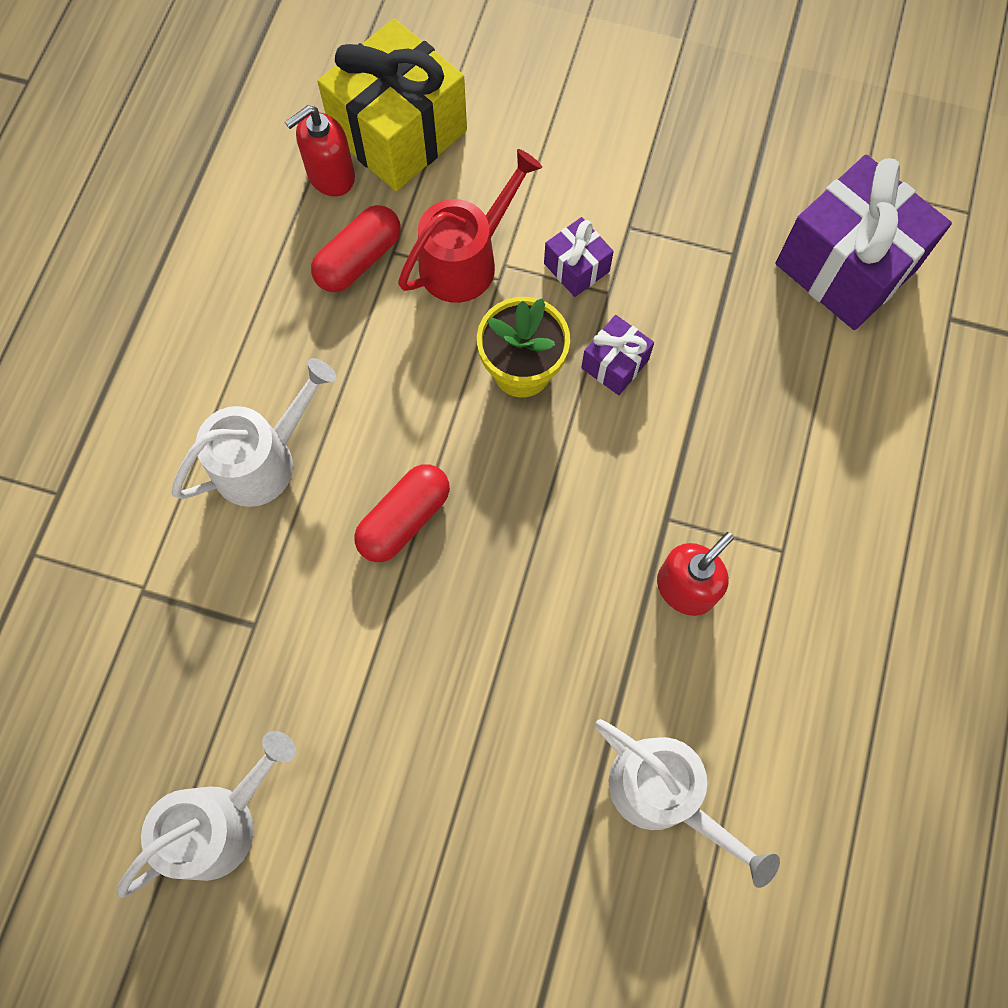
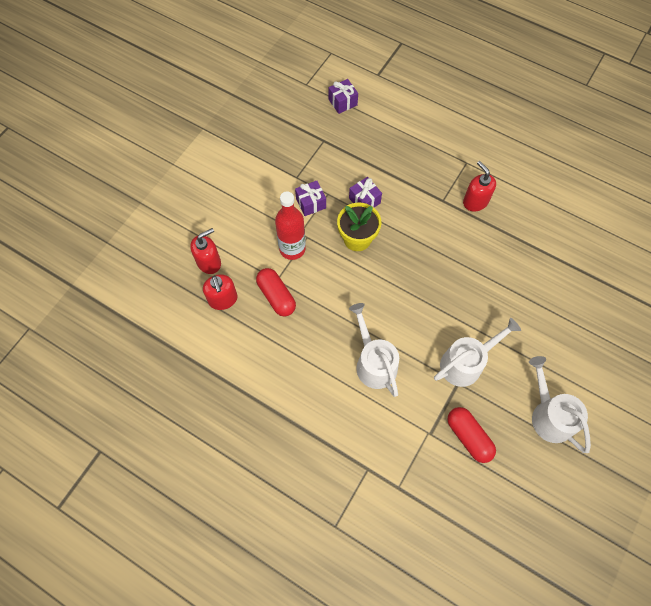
camera: 75 degrees left, 5 degrees down
yellow gift [318,18,467,191] -> red soap dispenser [190,228,221,274]
red capsule [354,464,450,562] -> red capsule moved to [447,407,496,463]
red watering can [398,149,542,303] -> red bottle [275,191,306,260]
white watering can [596,719,780,888] -> white watering can moved to [434,318,521,387]
purple gift [776,155,952,330] -> purple gift [329,79,358,114], size x0.47

